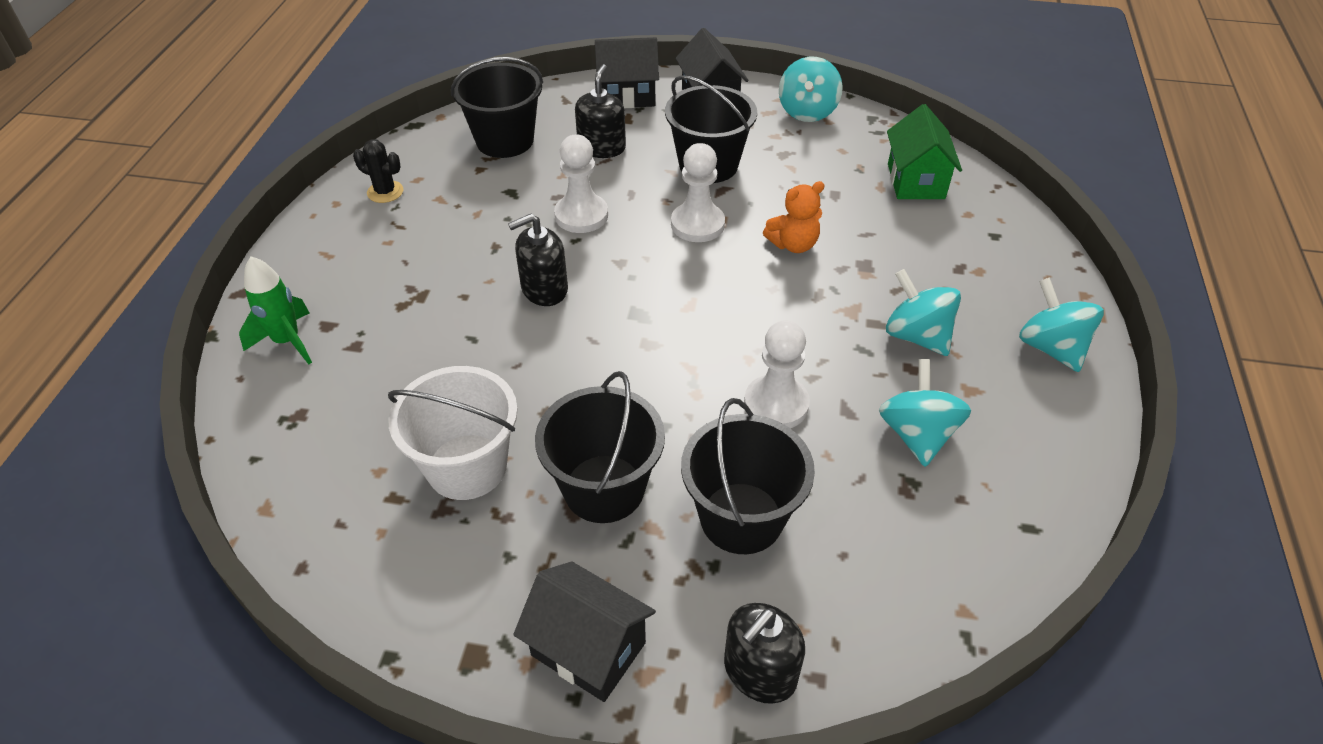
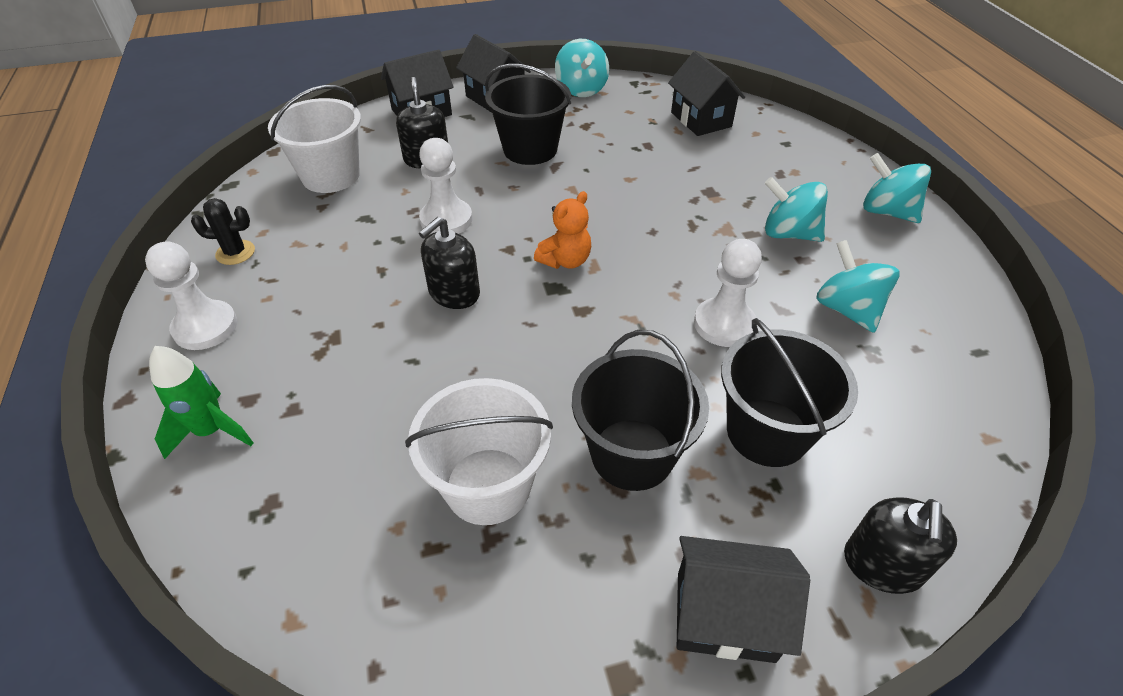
camera: 25 degrees left, 0 degrees up
black bucket [451,57,543,158] -> white bucket [268,85,361,193]
white pawn [671,143,725,242] -> white pawn moved to [145,241,237,350]
orange teddy bear [763,181,825,253] -> orange teddy bear moved to [534,191,591,269]
green house [887,104,962,199] -> black house [668,51,745,136]

